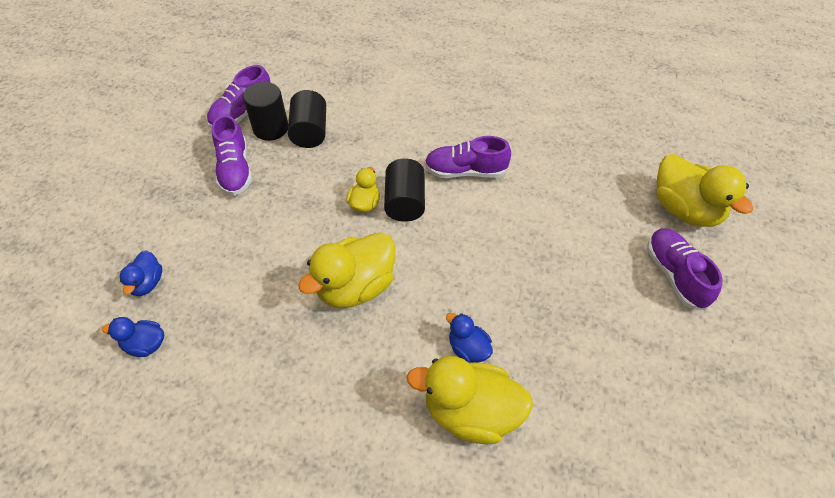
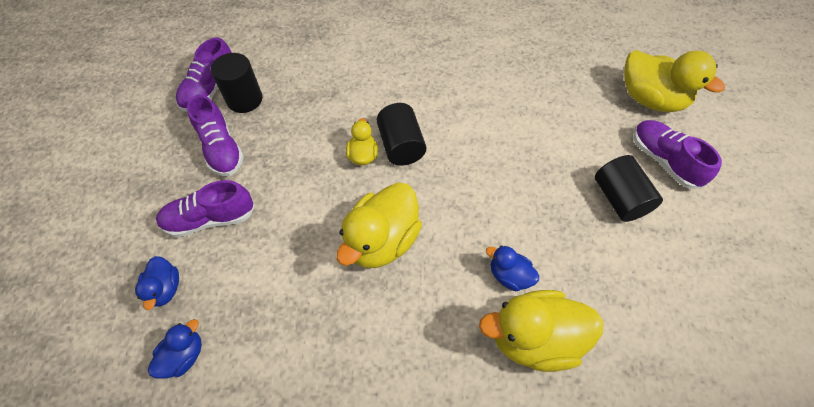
camera: 15 degrees left, 5 degrees up
blue duck [102,317,164,357] -> blue duck turned 135 degrees clockwise [148,319,202,379]
black cylinder [288,90,326,148] -> black cylinder moved to [595,155,663,222]
purple shoe [425,136,511,178] -> purple shoe moved to [156,180,255,237]

